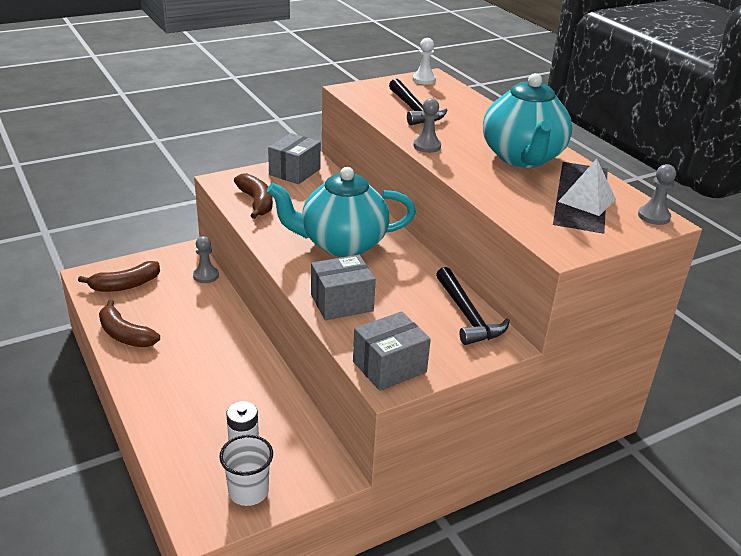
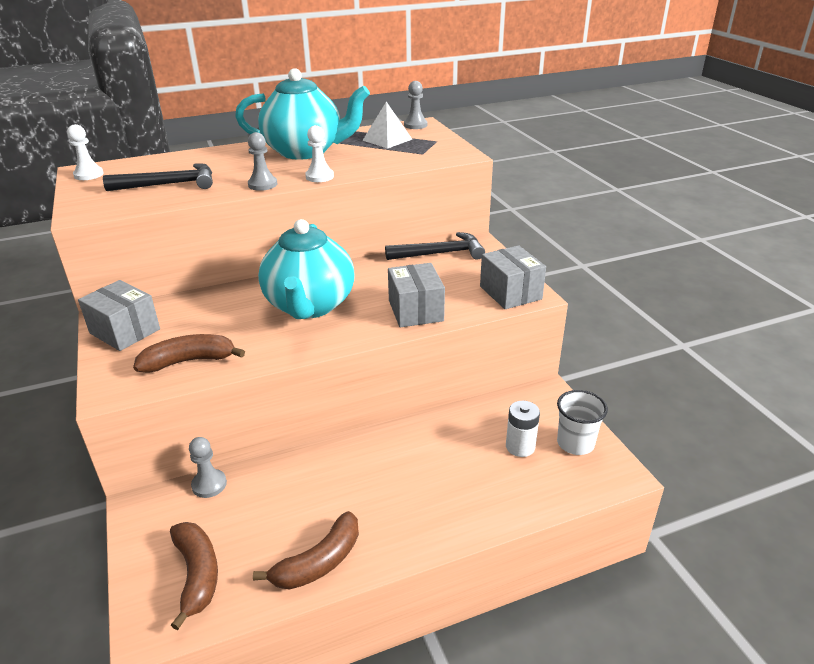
camera: 80 degrees left, 0 degrees up
none -> white pawn [305,125,334,182]

